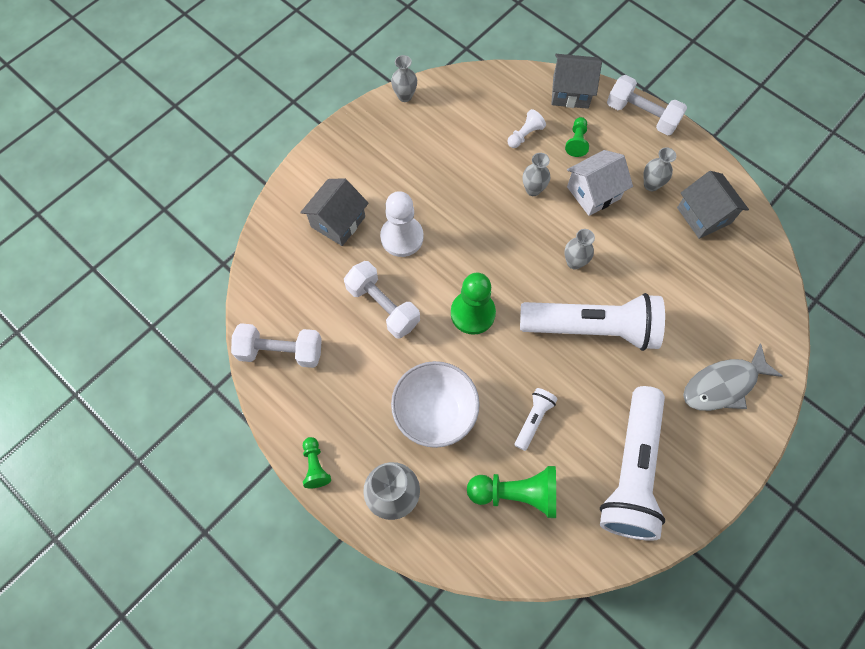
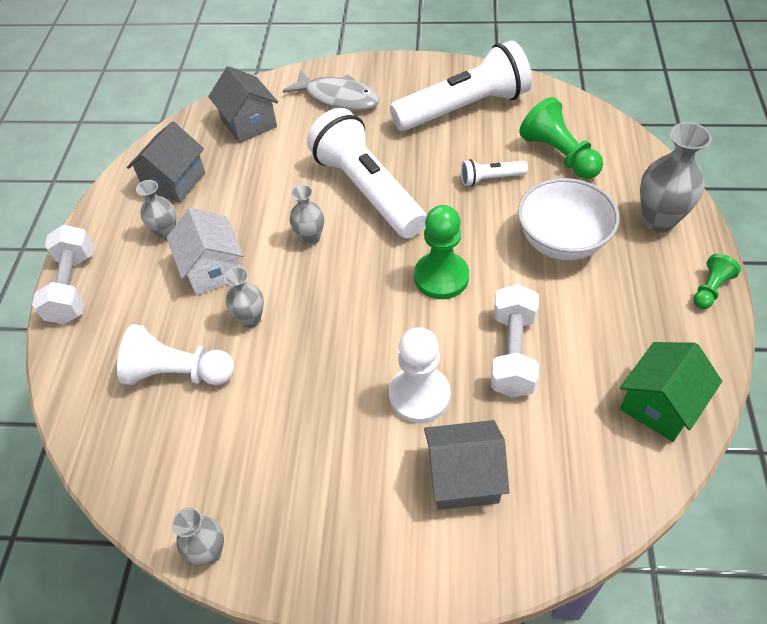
camera: 125 degrees left, 15 degrees down
white dumbbell [231,323,322,368] -> green house [620,342,722,442]
white pawn [507,109,546,148] -> white pawn [117,324,234,385], size x1.78
grey house [551,54,602,109] -> grey house moved to [208,66,278,143]
green pawn [565,117,589,157] -> none
white house [567,150,633,216] -> white house turned 45 degrees clockwise [167,208,244,296]

